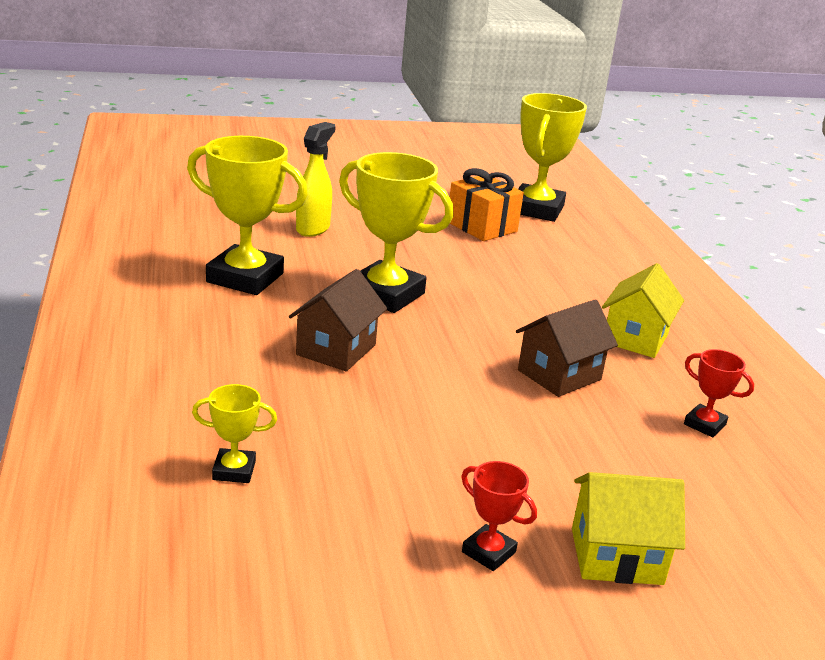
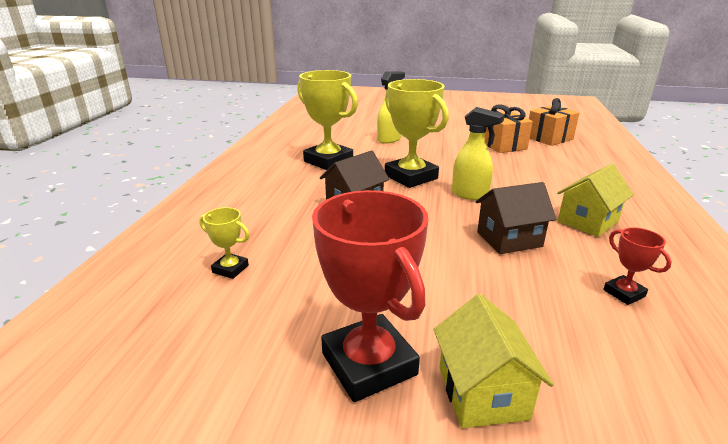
camera: 25 degrees right, 0 degrees up
red trophy [461,461,537,571] -> red trophy [312,190,428,402], size x2.13
yellow trophy [518,93,587,222] -> orange gift [529,98,580,146]
yellow house [572,472,685,585] -> yellow house turned 60 degrees clockwise [433,294,554,428]
none -> yellow spray bottle [452,107,505,200]

